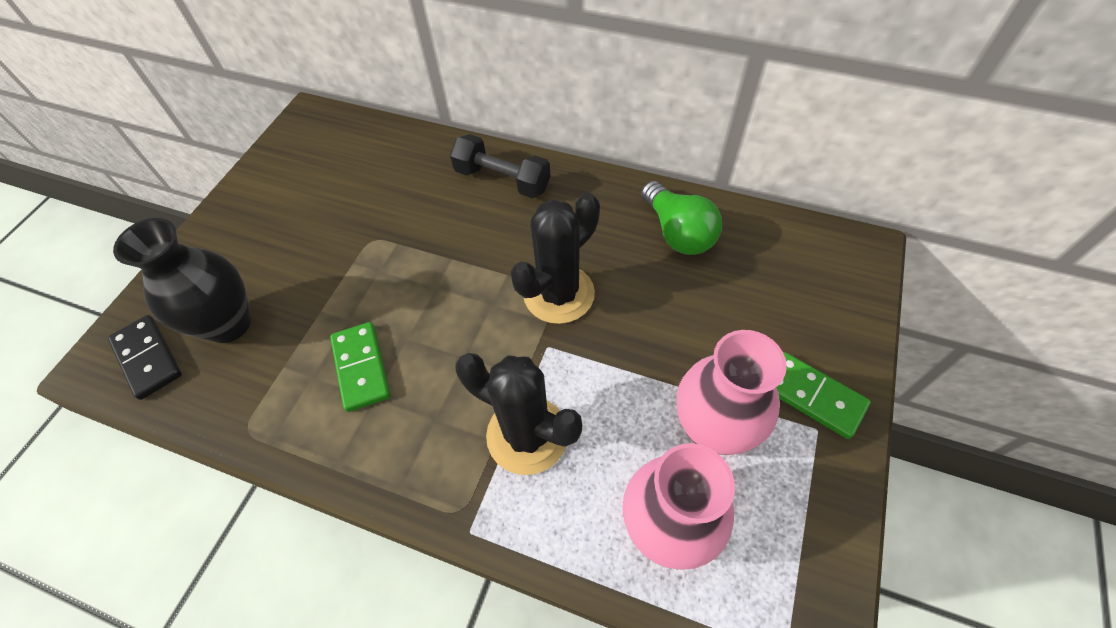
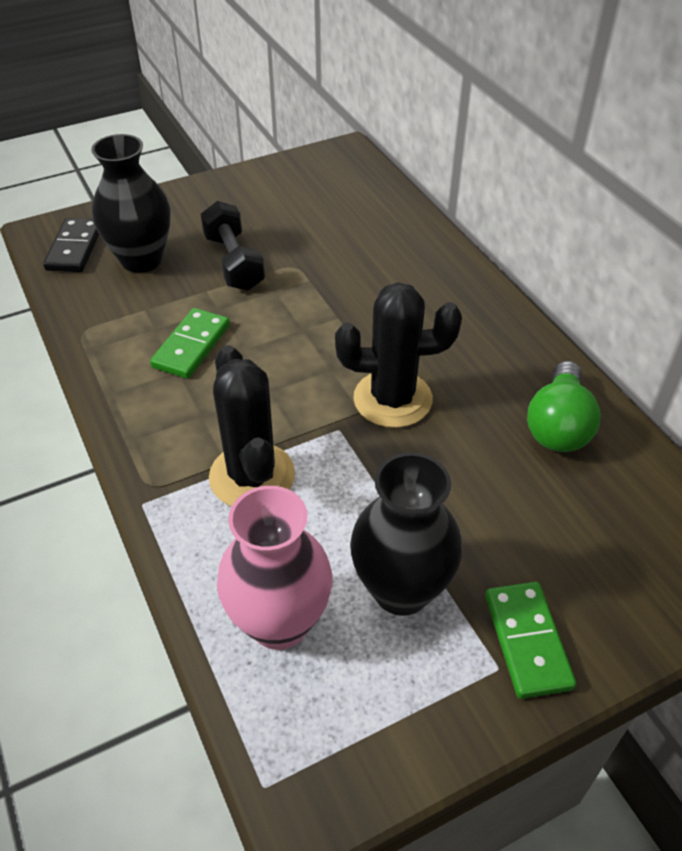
camera: 40 degrees right, 10 degrees down
black dumbbell [450,134,550,198] -> black dumbbell moved to [201,201,265,291]
pink vase [677,330,787,455] -> black vase [350,452,463,616]

